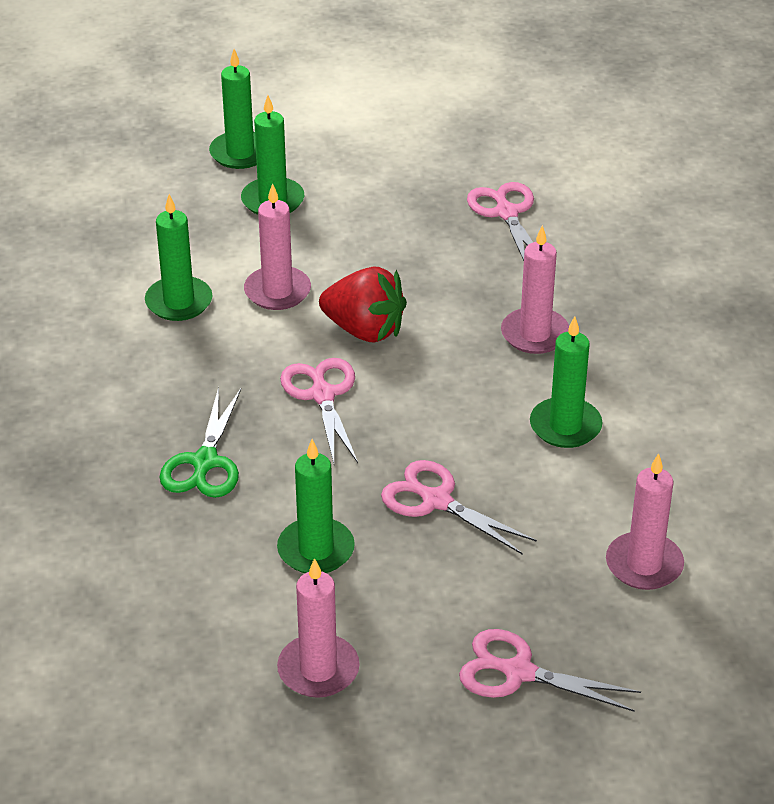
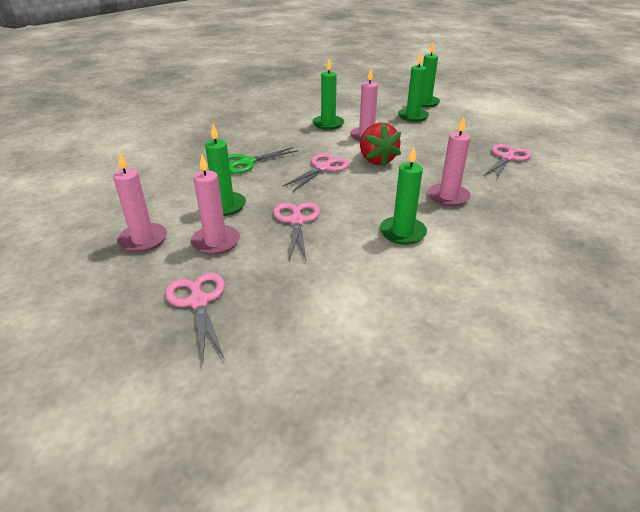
camera: 50 degrees right, 5 degrees down
pink candle [606,453,684,590] -> pink candle moved to [191,155,240,255]

